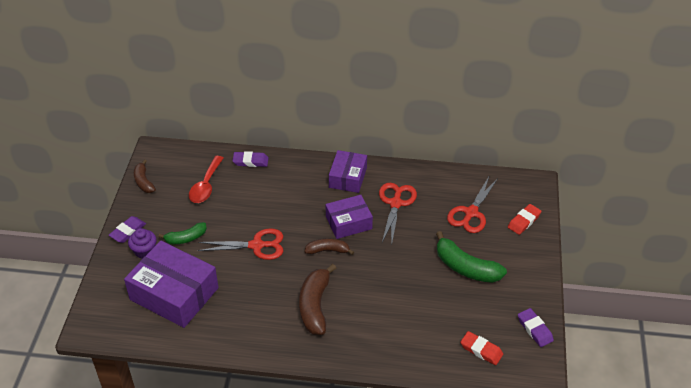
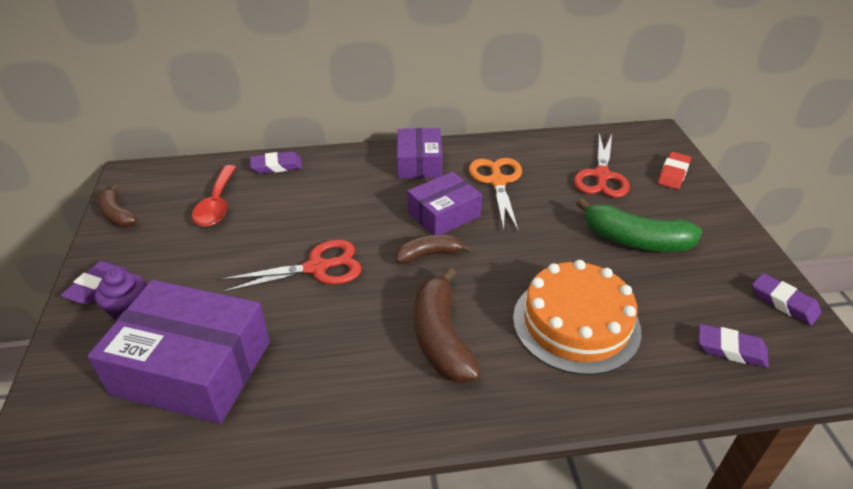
camera: 15 degrees left, 5 degrees down
green banana [158,222,207,244] -> none
red scissors [379,183,417,242] -> orange scissors [469,158,522,232]
red eraser [460,331,503,365] -> purple eraser [699,324,769,368]
none -> orange cake [513,260,641,375]

